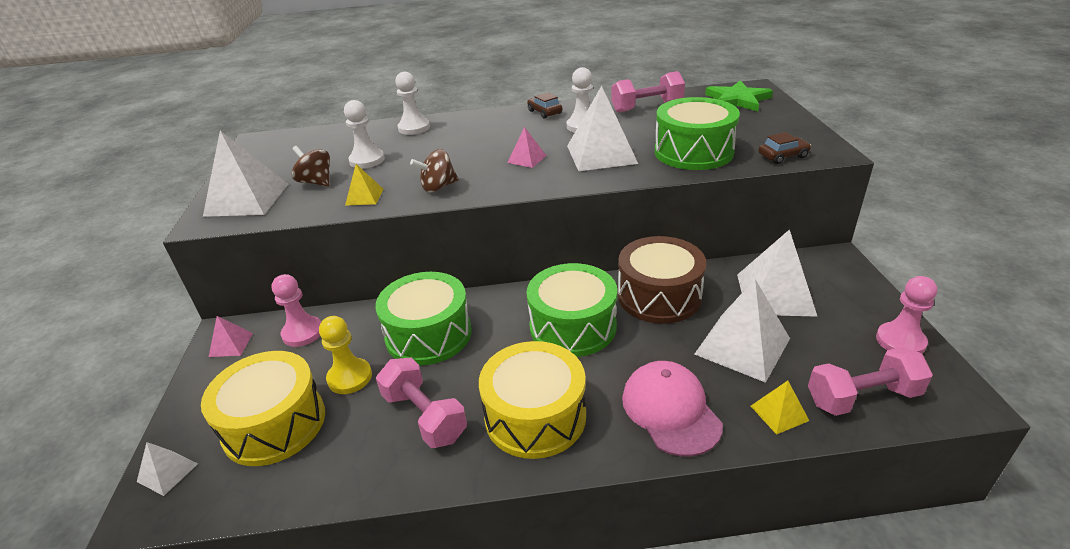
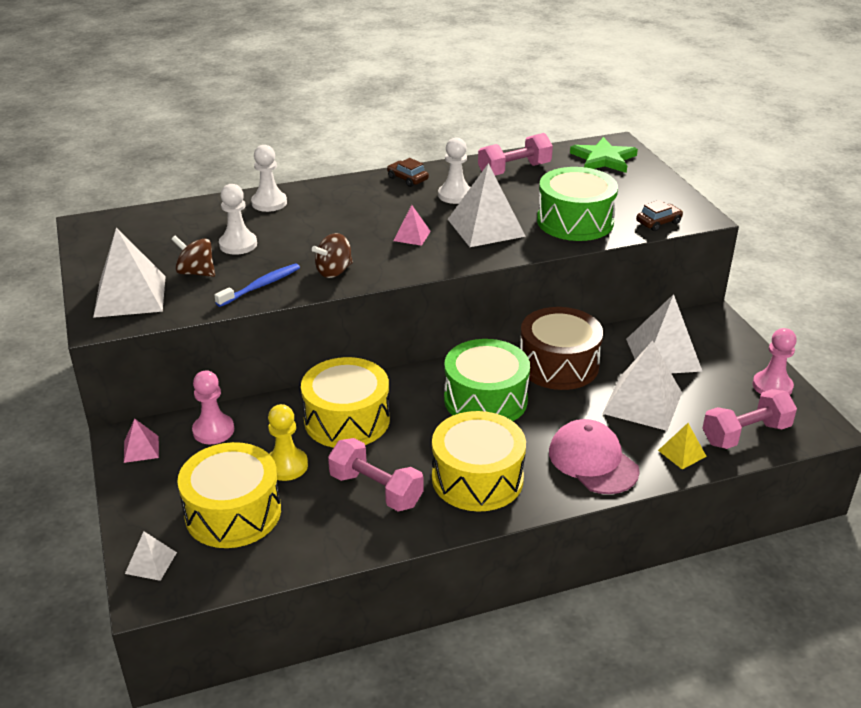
camera: 15 degrees left, 0 degrees up
yellow pyramid [345,164,383,206] -> blue toothbrush [214,264,300,307]
green drum [375,272,472,365] -> yellow drum [301,357,390,448]

